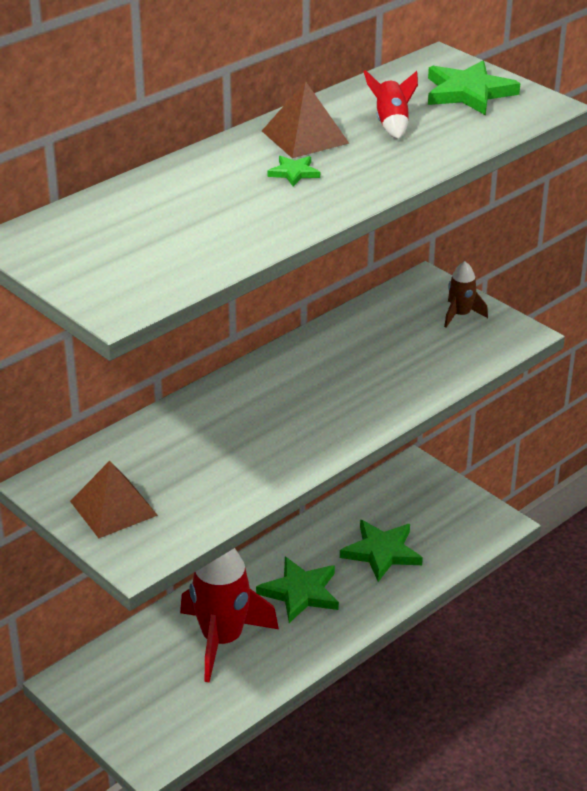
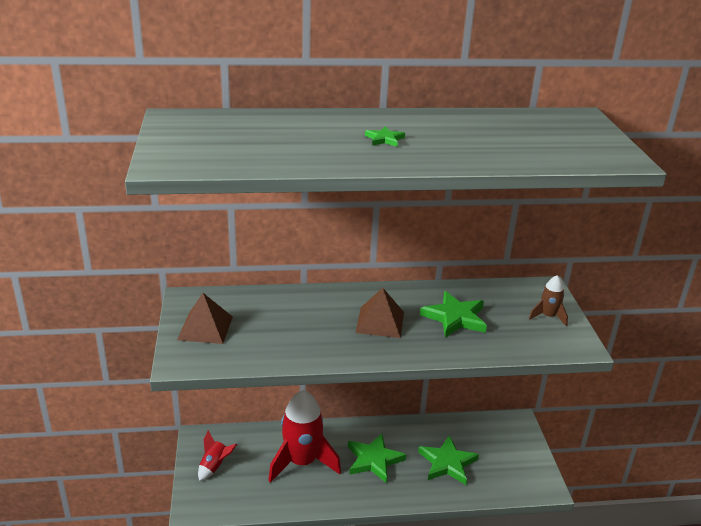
camera: 35 degrees right, 5 degrees down
brown pyramid [262,81,349,158] -> brown pyramid moved to [355,288,404,338]
red rocket [363,70,418,139] -> red rocket moved to [198,430,237,481]
green star [428,60,521,115] -> green star moved to [420,291,487,337]

